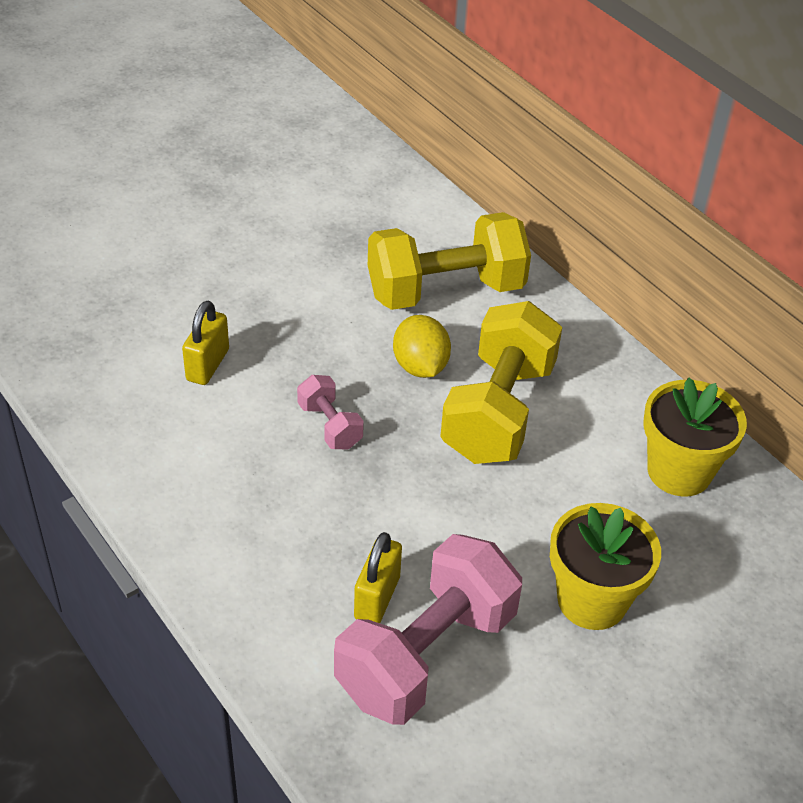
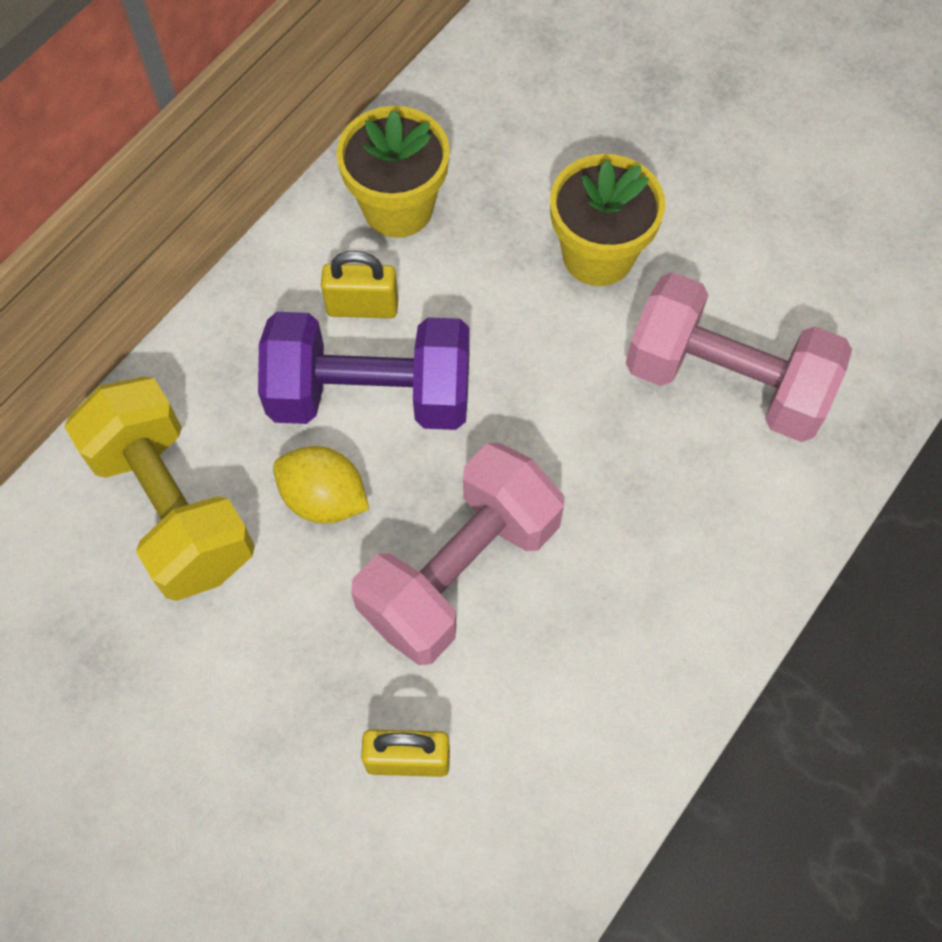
camera: 105 degrees left, 20 degrees up
pink dumbbell [297,375,364,449] -> pink dumbbell [351,443,564,665], size x2.12
yellow padlock [354,532,402,623] -> yellow padlock moved to [321,251,398,318]
yellow lemon [393,315,451,378] -> yellow lemon turned 60 degrees clockwise [273,446,369,524]
yellow dumbbell [440,301,562,464] -> purple dumbbell [258,312,470,430]

